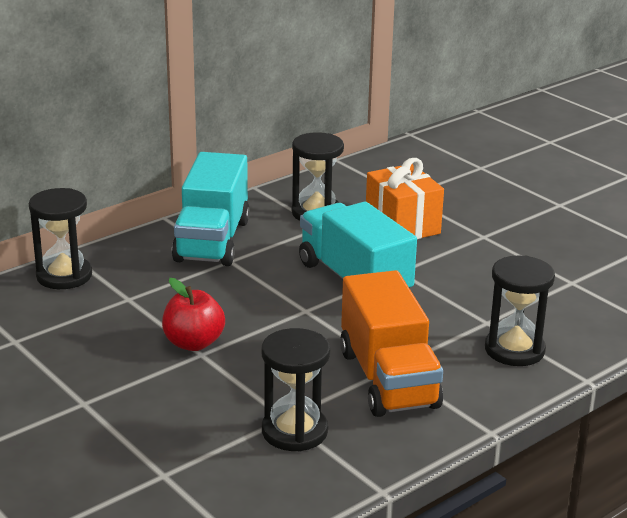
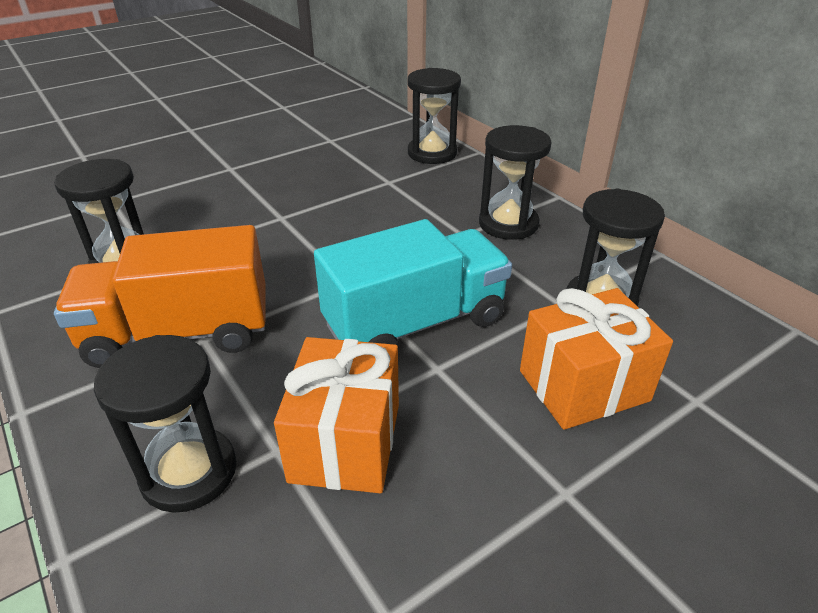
camera: 95 degrees right, 10 degrees up
red apple [162,278,225,351] -> none
turquoise truck [172,152,250,266] -> black hourglass [479,125,552,240]
none -> orange gift [274,337,399,493]

